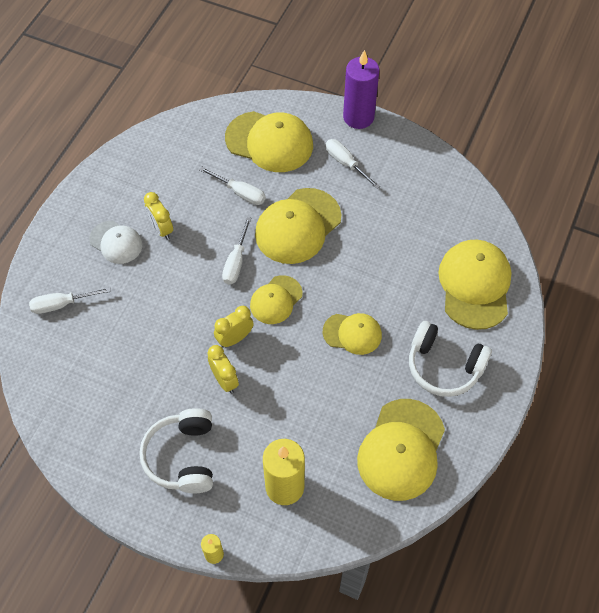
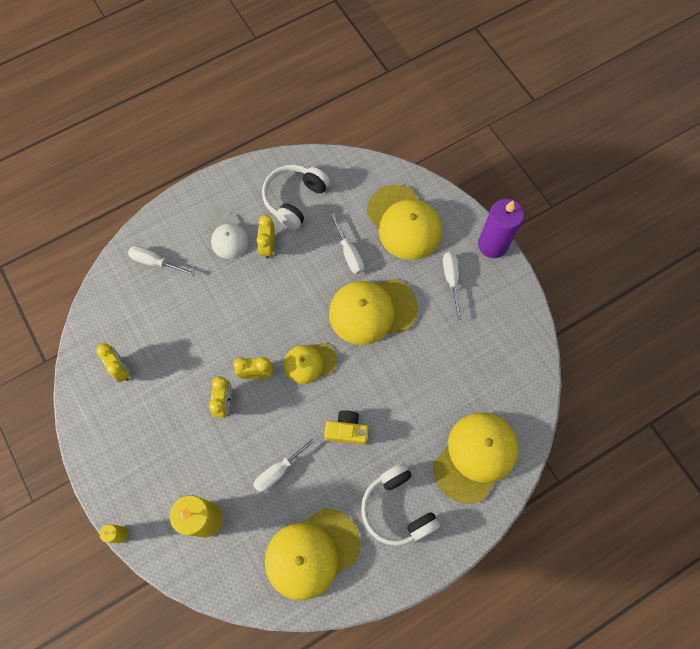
camera: 35 degrees right, 10 degrees up
white headphones [139,408,213,493] -> white headphones moved to [262,165,330,230]
white screwdriver [222,217,251,284] -> white screwdriver moved to [253,436,318,492]
yellow cap [323,313,382,355] -> yellow camera [324,410,368,445]
none -> yellow clock [96,343,130,382]

